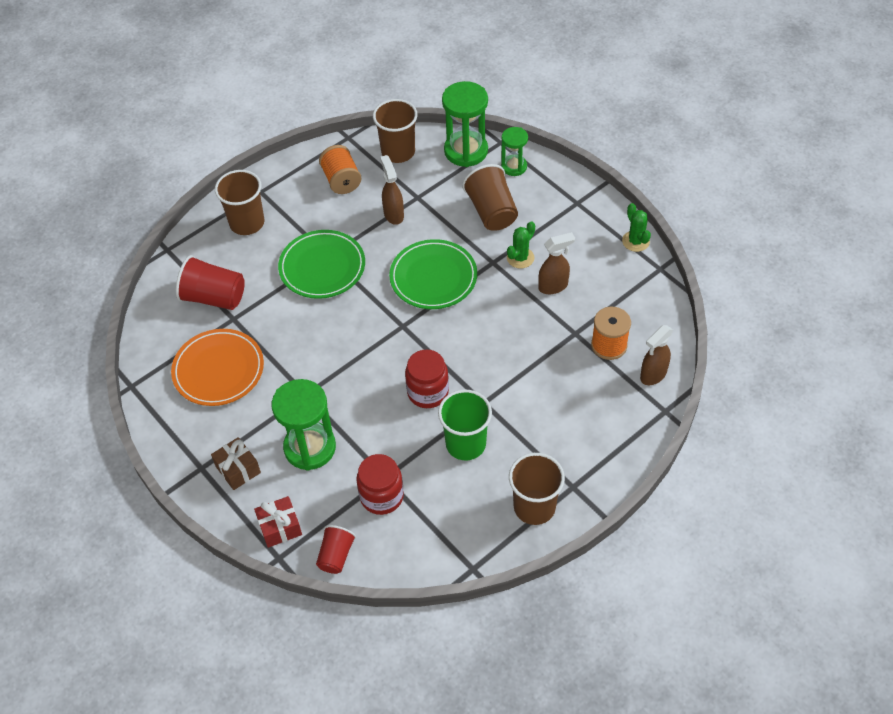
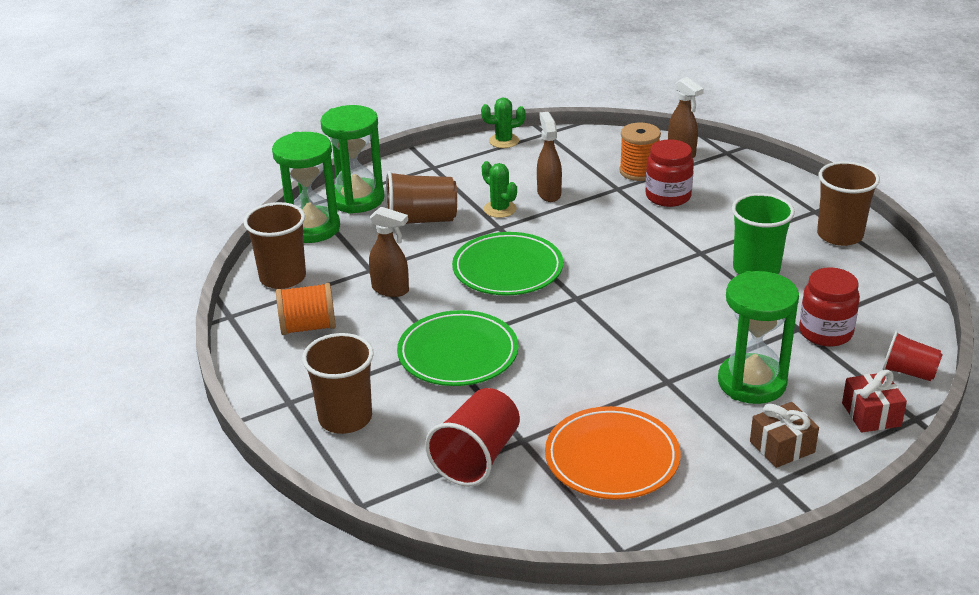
camera: 80 degrees left, 20 degrees down
brown spray bottle [380,155,404,225] -> brown spray bottle turned 150 degrees counterclockwise [369,207,409,297]
red jar [405,350,449,408] -> red jar moved to [645,139,694,207]
green hourglass [501,127,528,176] -> green hourglass [320,105,385,214], size x1.72

